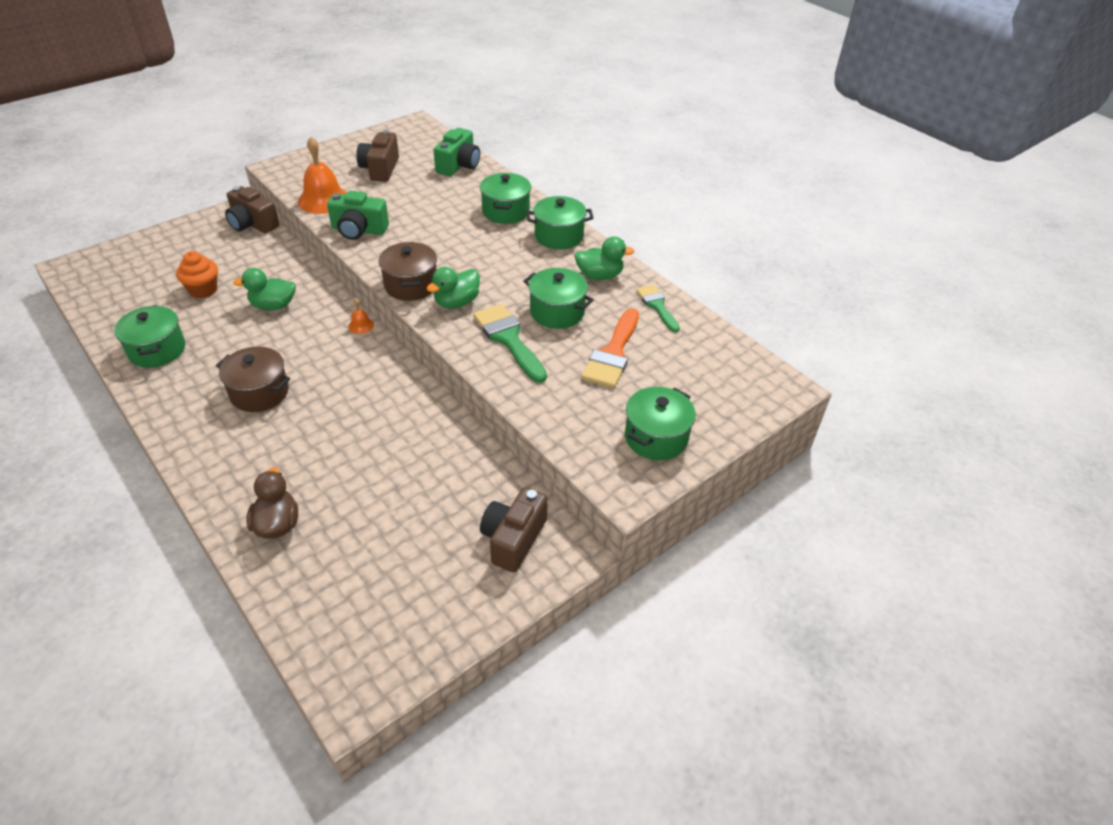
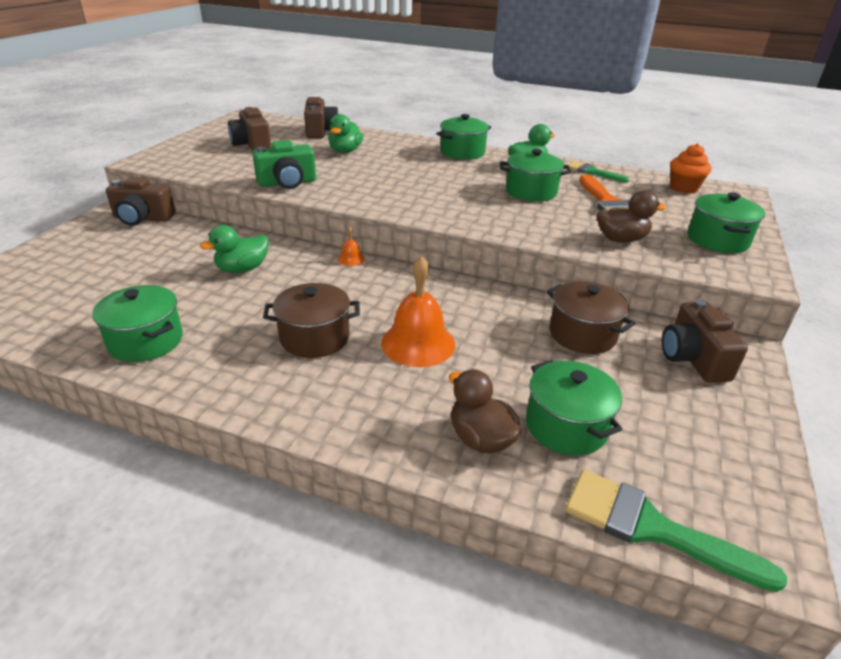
camera: 30 degrees left, 10 degrees down
orange cupcake [176,251,218,298] -> orange cupcake moved to [670,143,712,194]
orange bell [298,137,347,214] -> orange bell moved to [381,255,455,367]
brown pot [378,242,437,301] -> brown pot moved to [547,281,635,354]
green duck [427,267,480,309] -> green duck moved to [328,114,363,153]
green camera [434,128,480,176] -> brown camera [304,97,339,138]
green brush [473,304,547,383] -> green brush moved to [565,470,787,592]
green pot [480,173,531,224] -> green pot moved to [526,360,622,456]
none -> brown duck [597,190,667,243]

